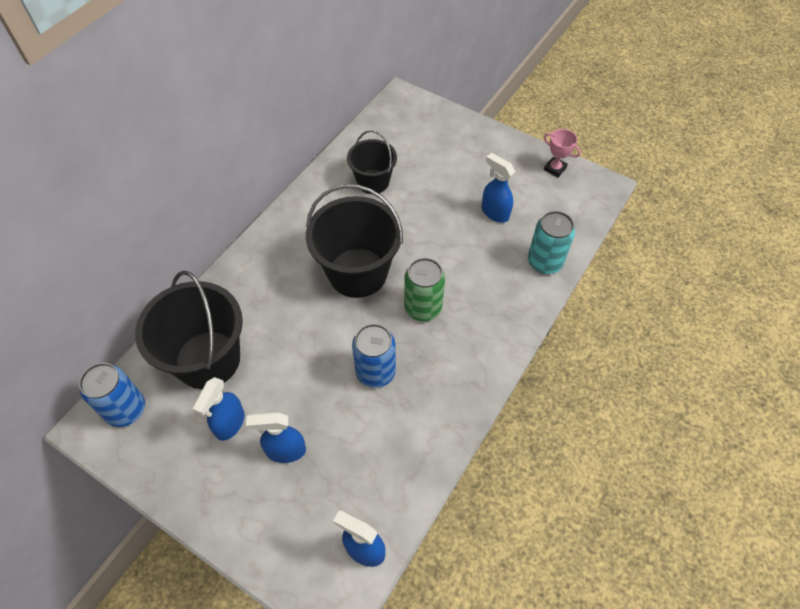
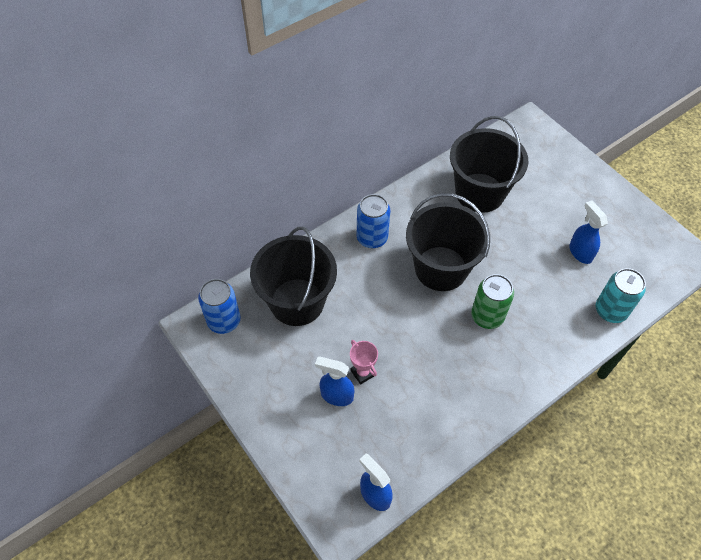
camera: 20 degrees right, 0 degrees up
blue spray bottle [192,377,245,441] -> none
black bucket [347,130,397,194] -> black bucket [450,116,528,213], size x1.69
blue can [352,324,396,388] -> blue can moved to [357,194,390,248]
pink trophy [544,129,581,177] -> pink trophy moved to [350,340,378,385]

